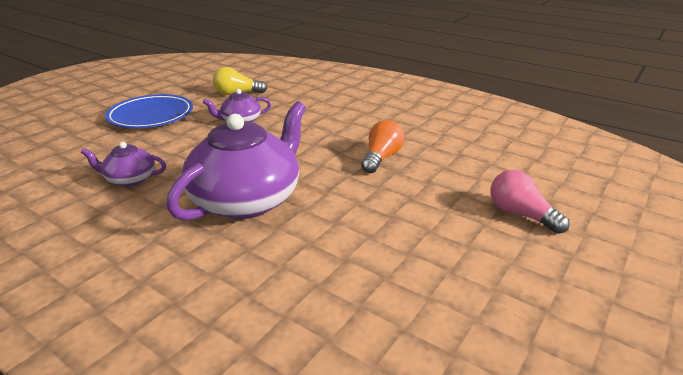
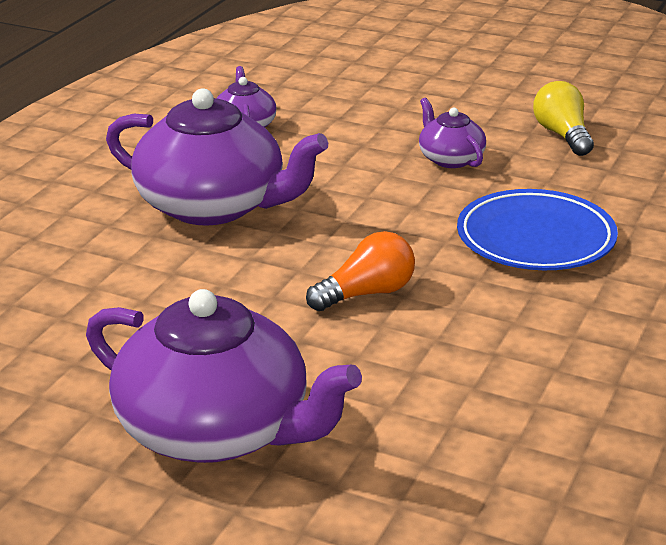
camera: 80 degrees right, 0 degrees up
blue plate [105,94,193,128] -> blue plate moved to [457,189,618,270]
orange light bulb [361,120,404,173] -> orange light bulb turned 45 degrees counterclockwise [306,231,415,311]
pink light bulb [491,170,570,234] -> purple teapot [86,289,362,463]

